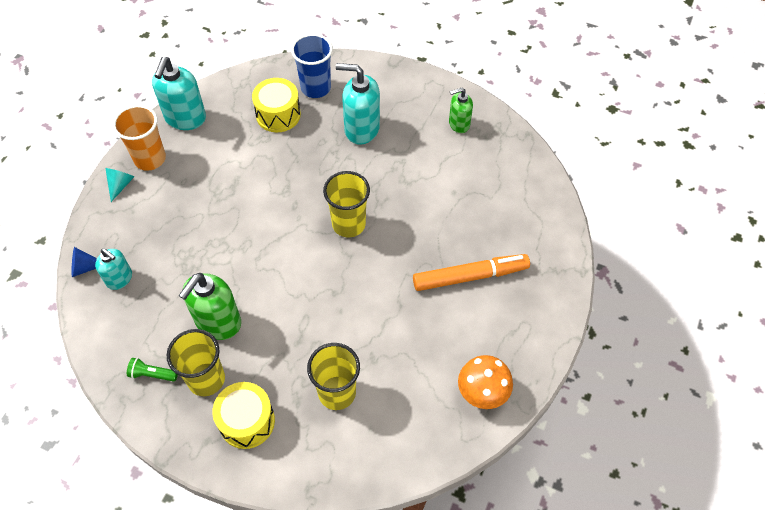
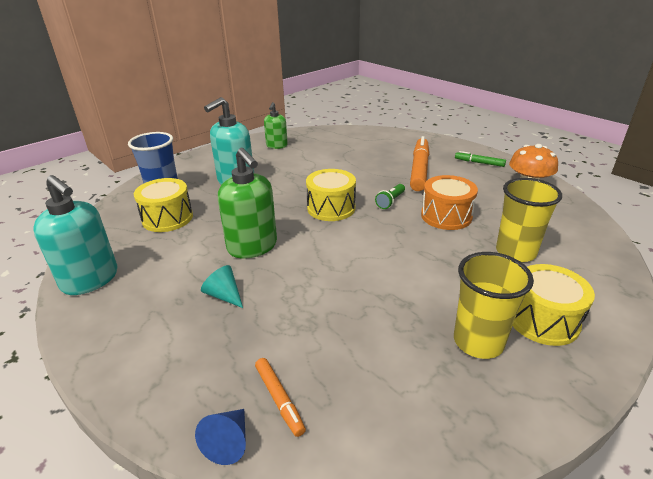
camera: 65 degrees left, 25 degrees down
turquoise soap dispenser [95,249,132,290] -> orange marker [255,358,306,437]
turquoise cone [105,168,134,202] -> turquoise cone moved to [201,265,243,308]
orange cup [113,105,166,171] -> none
green flashlight [127,358,178,382] -> green flashlight moved to [375,184,405,209]
green soap dispenser [179,273,241,340] -> green soap dispenser moved to [218,148,277,259]
yellow cup [323,171,370,237] -> yellow drum [306,169,356,221]
none -> orange drum [421,175,478,230]
none -> green marker [455,151,506,167]

